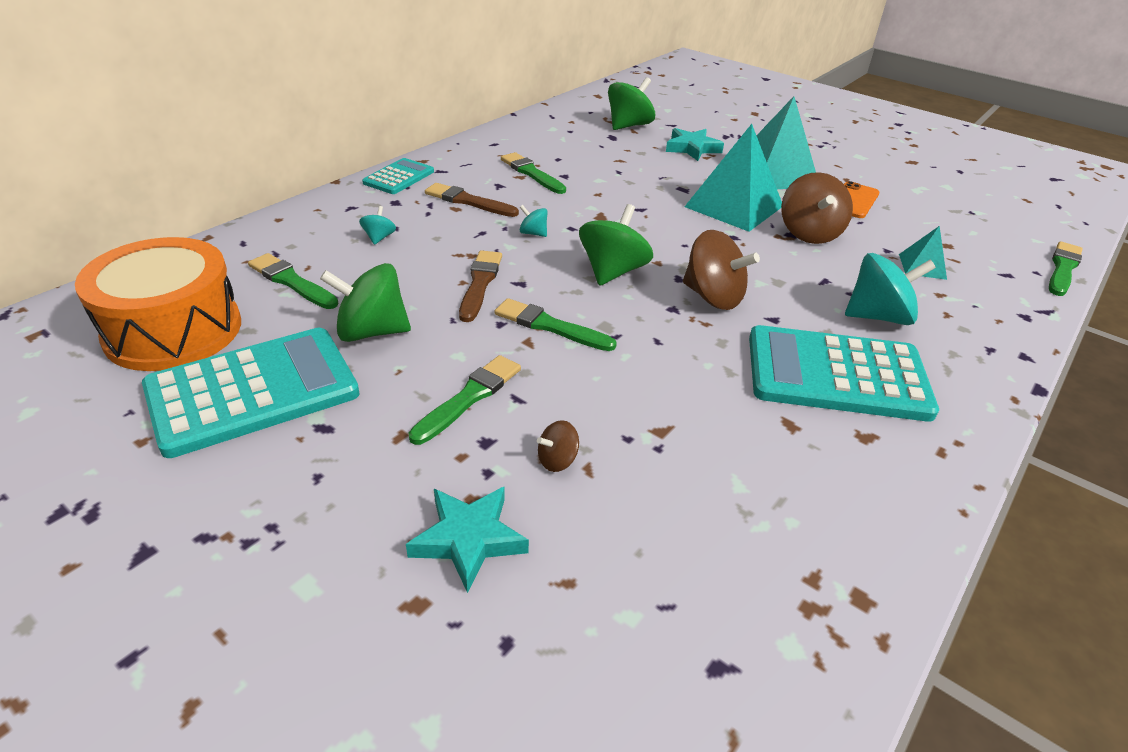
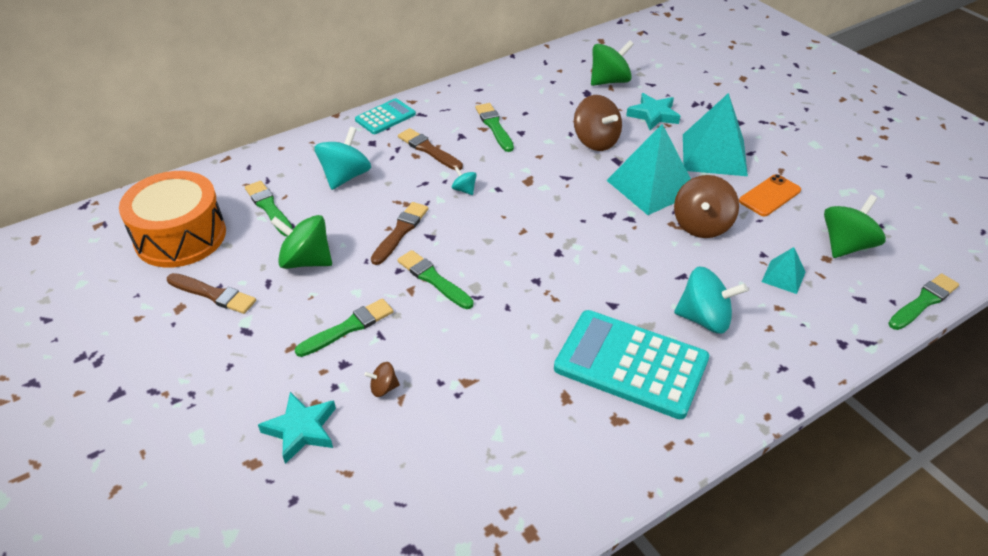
camera: 20 degrees right, 5 degrees up
turquoise calculator [142,328,360,458] -> brown brush [167,273,256,314]
turquoise spinning top [359,206,396,245] -> turquoise spinning top [315,127,371,190], size x2.07
green spinning top [579,204,653,286] -> green spinning top moved to [824,195,886,258]
brown spinning top [683,230,760,310] -> brown spinning top moved to [574,95,622,151]

